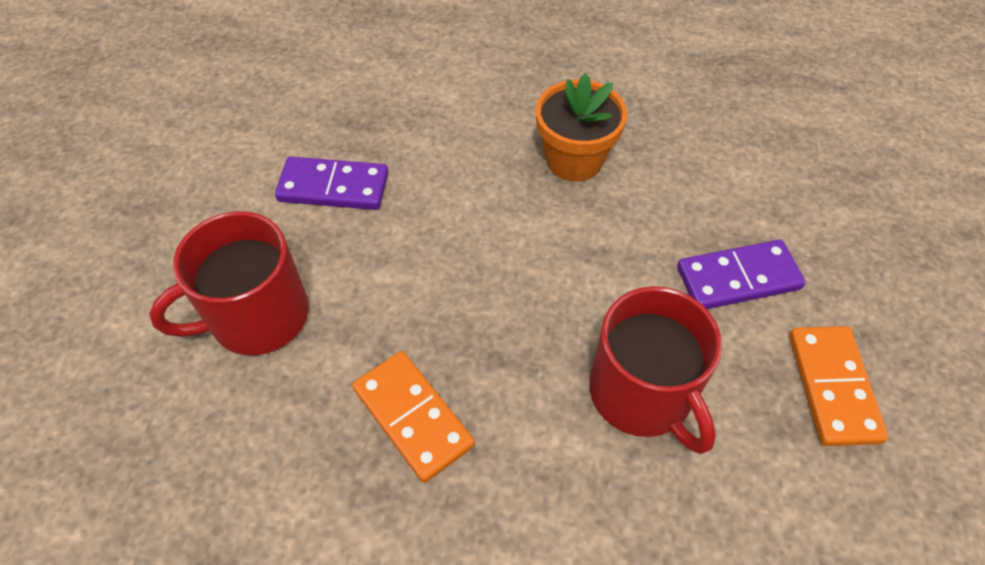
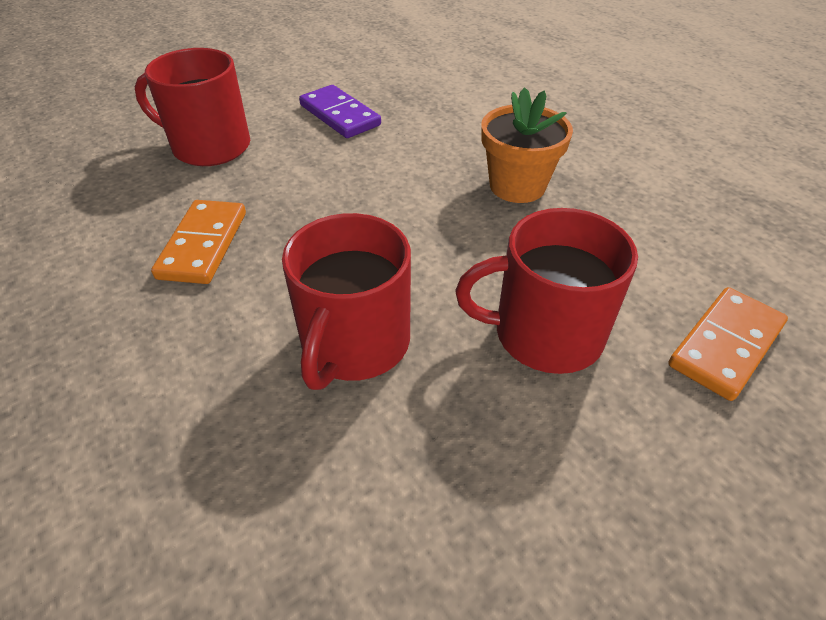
camera: 45 degrees right, 10 degrees down
purple domino [677,240,806,309] -> red mug [456,208,638,374]
orange domino [789,326,889,446] -> orange domino moved to [668,287,788,401]

